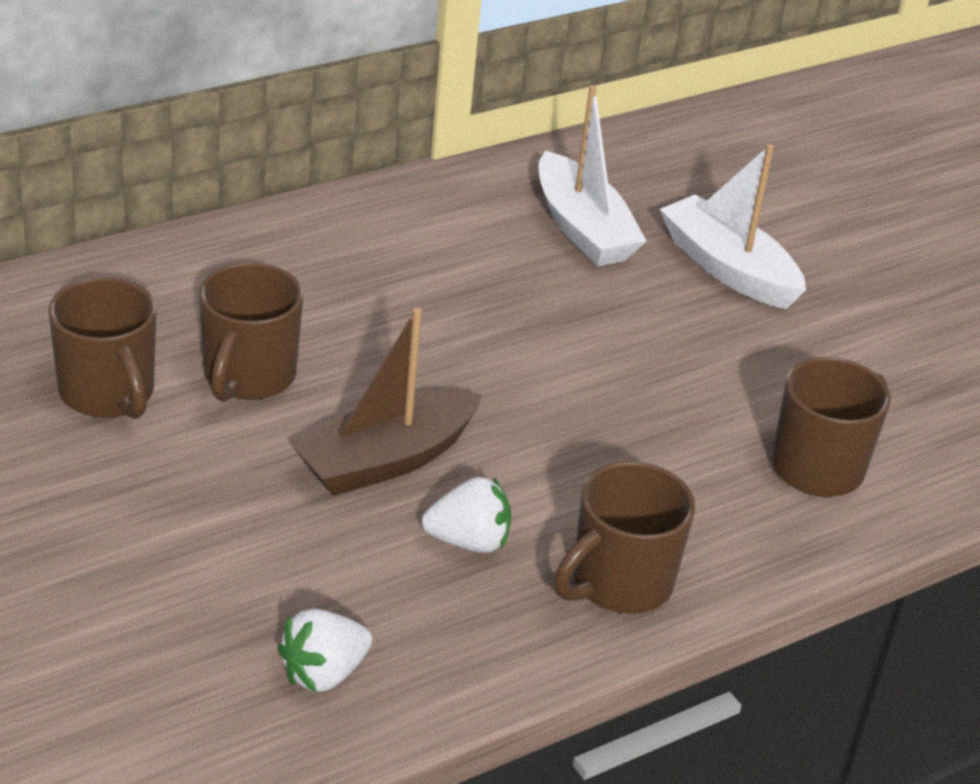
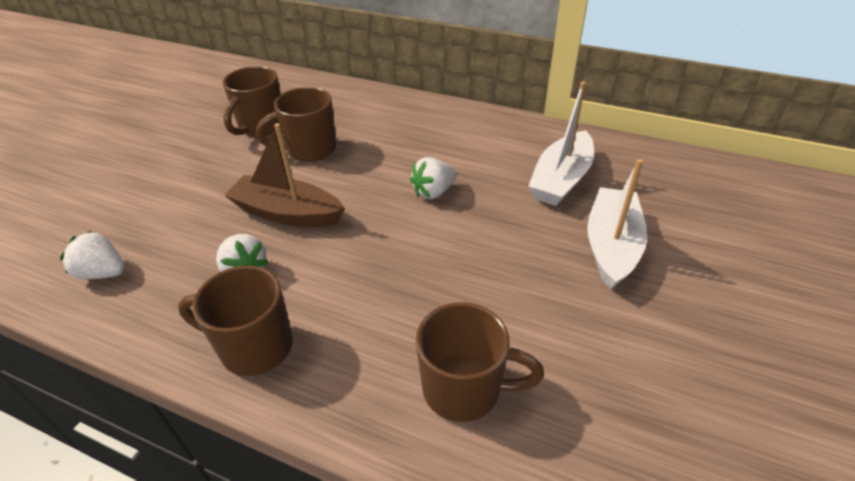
camera: 60 degrees right, 5 degrees up
none -> white strawberry [410,157,457,199]

